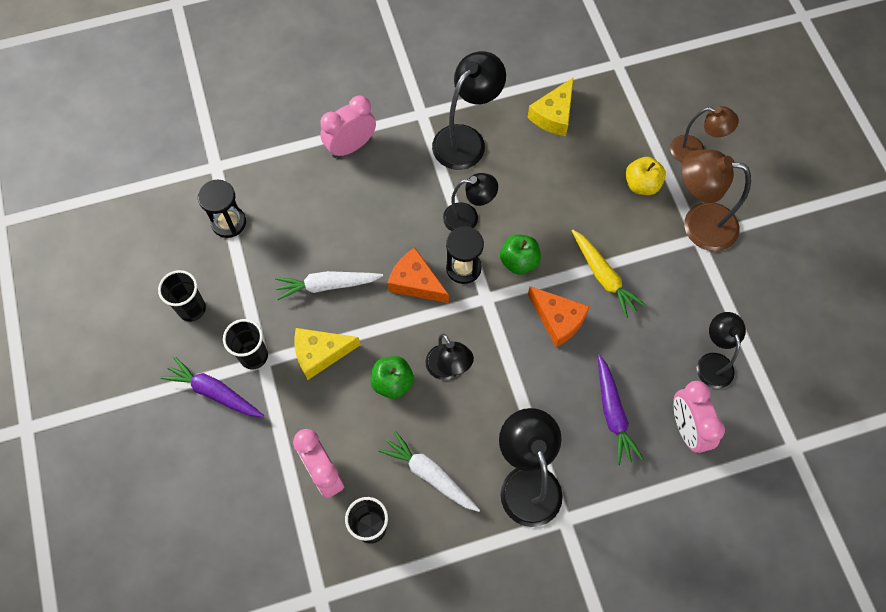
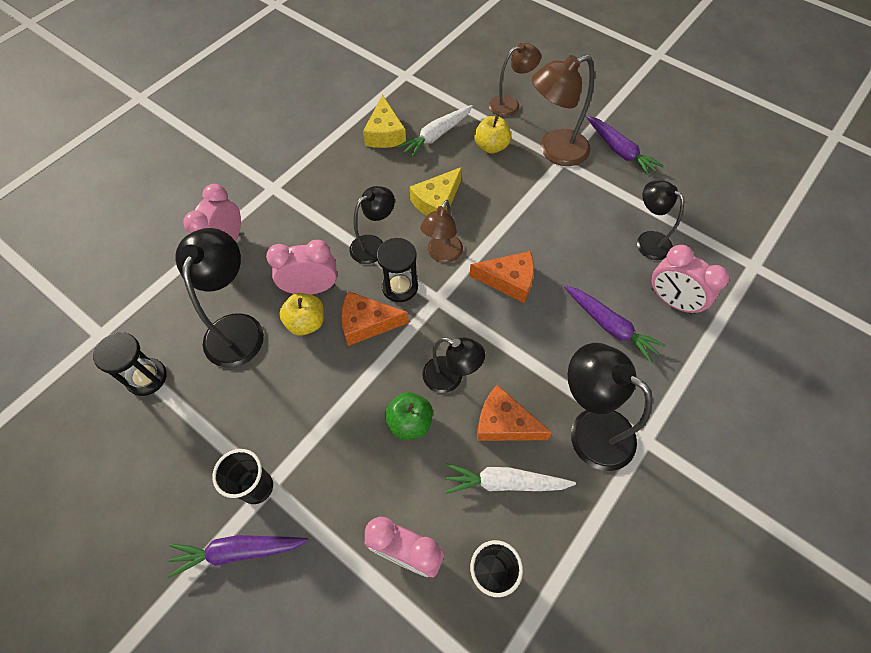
camera: 35 degrees left, 5 degrees down
black cup [158,270,206,322] -> none
white carrot [275,271,383,300] -> white carrot moved to [397,105,473,159]
yellow cheese [294,328,361,380] -> yellow cheese moved to [410,167,462,216]
black lamp [432,51,506,170] -> black lamp moved to [175,228,264,368]
green apple [500,234,541,274] -> brown lamp [420,200,463,263]
yellow carrot [572,230,646,318] -> none
none -> pink clock [266,240,337,295]
none -> yellow apple [279,293,324,336]
none -> orange cheese [477,385,552,441]
none -> purple carrot [586,116,664,177]

